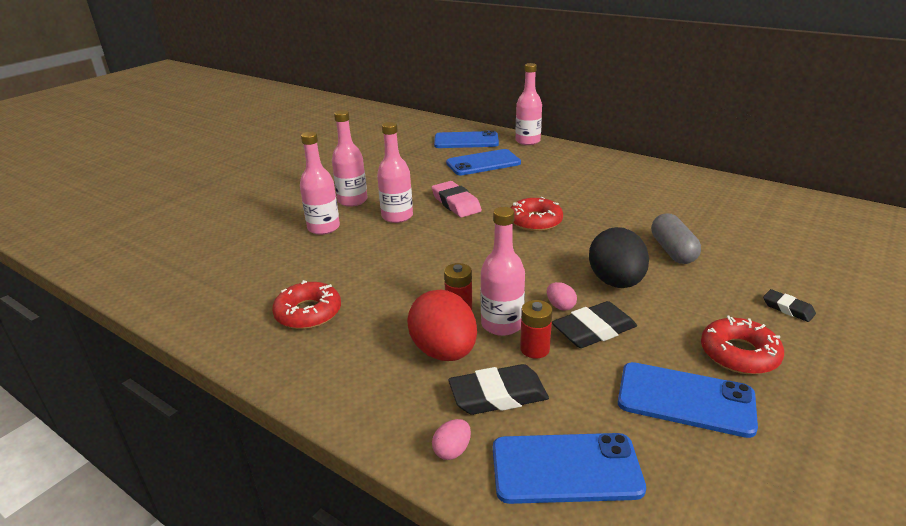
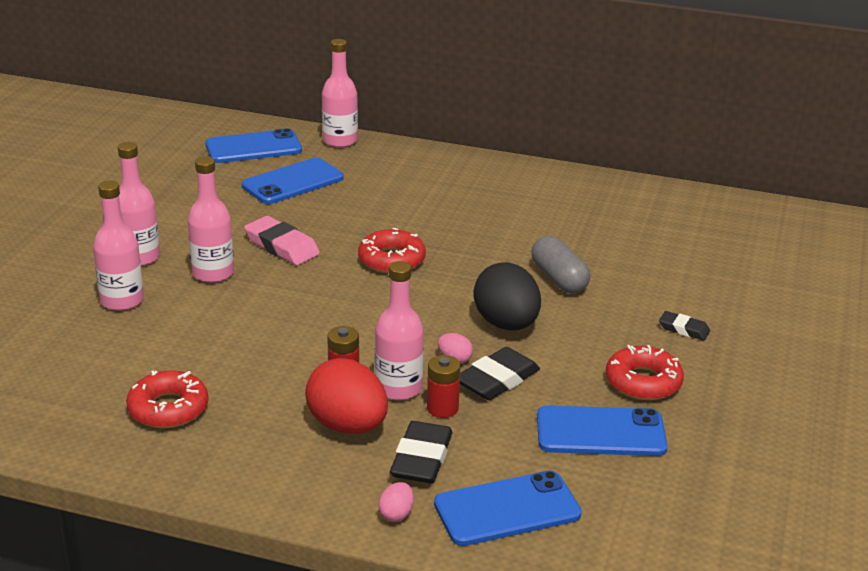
camera: 20 degrees left, 0 degrees up
black eraser [448,364,549,415] -> black eraser turned 45 degrees counterclockwise [390,421,453,483]

